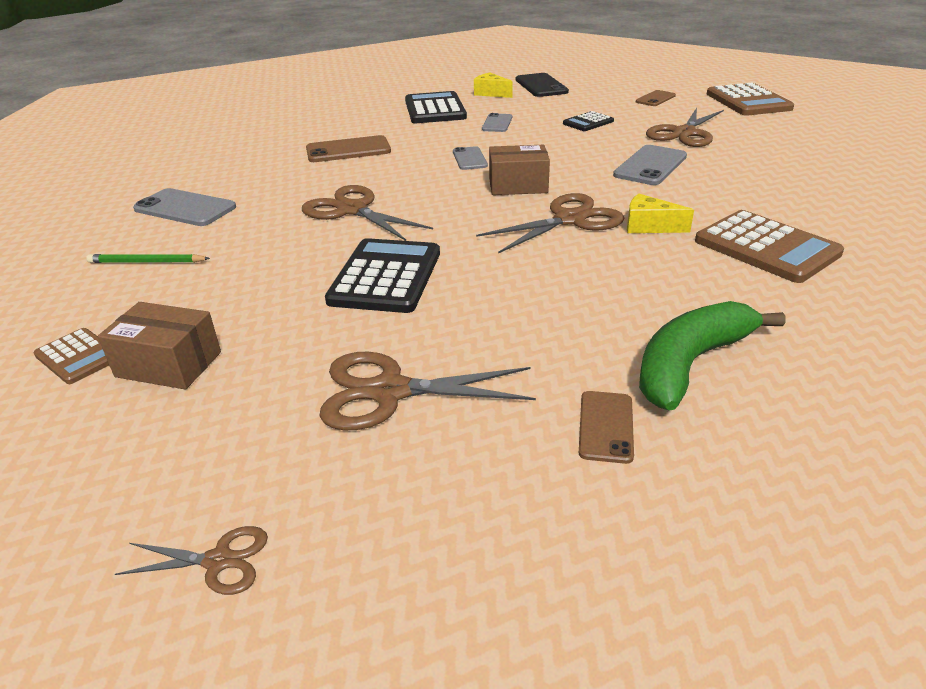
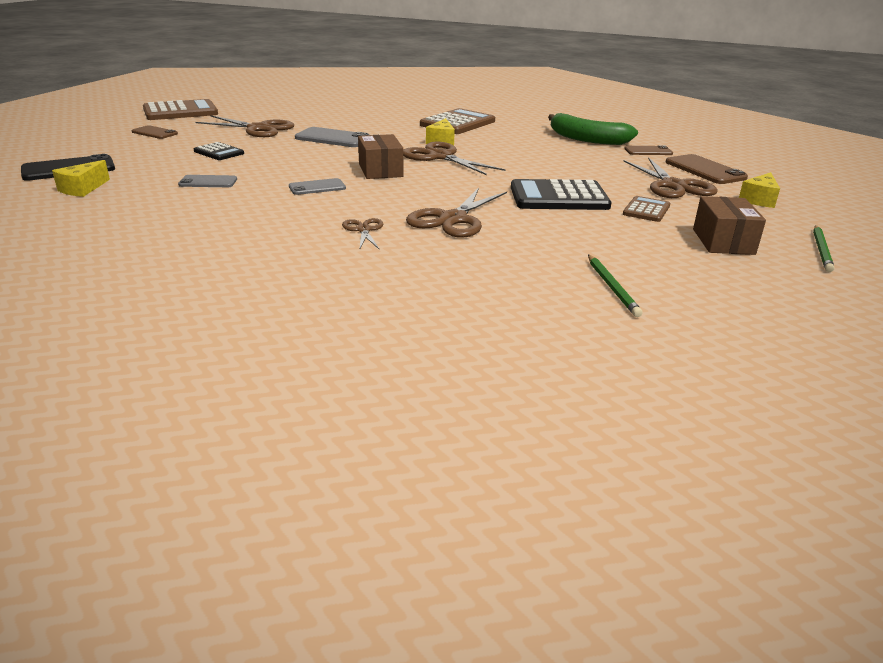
camera: 105 degrees left, 5 degrees down
brown calculator [33,328,109,384] -> brown calculator moved to [623,196,670,222]
brown scissors [115,526,268,595] -> brown scissors moved to [342,218,383,250]
grey phone [133,188,236,226] -> none
brown phone [306,135,391,162] -> brown phone moved to [666,154,748,184]
black calculator [405,91,467,123] -> none
none -> yellow cheese [739,172,780,208]
none -> green pencil [813,225,834,272]

